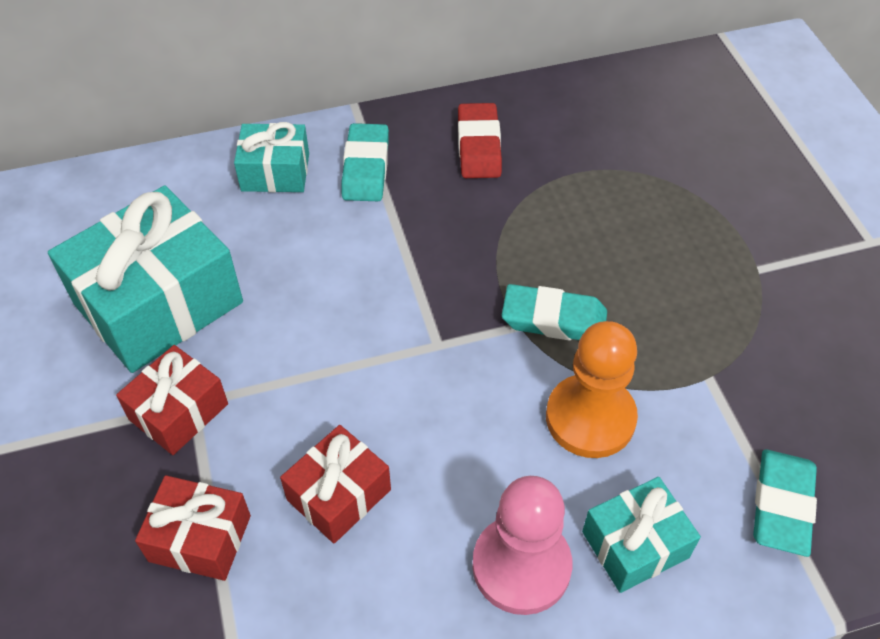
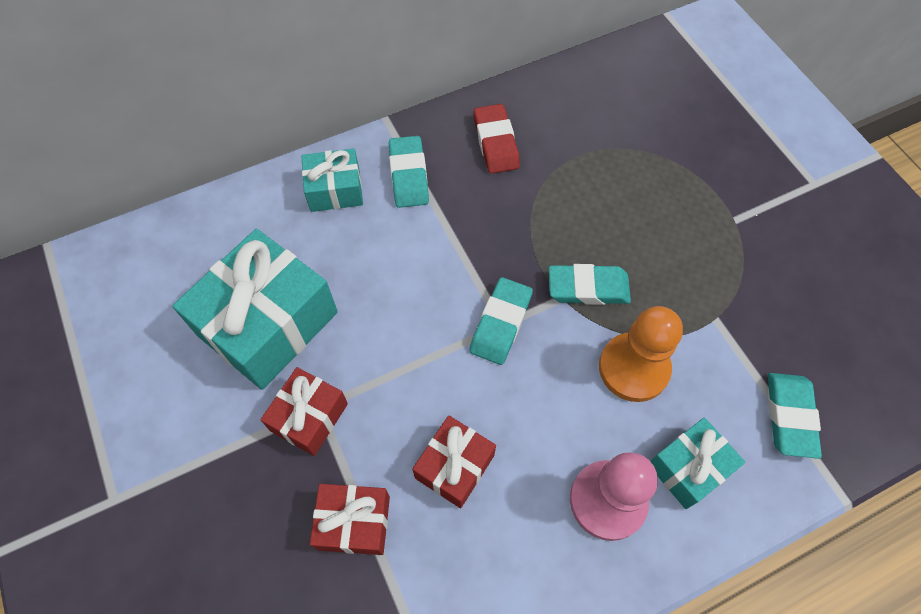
camera: 10 degrees left, 10 degrees up
none -> turquoise eraser [470,277,533,365]

